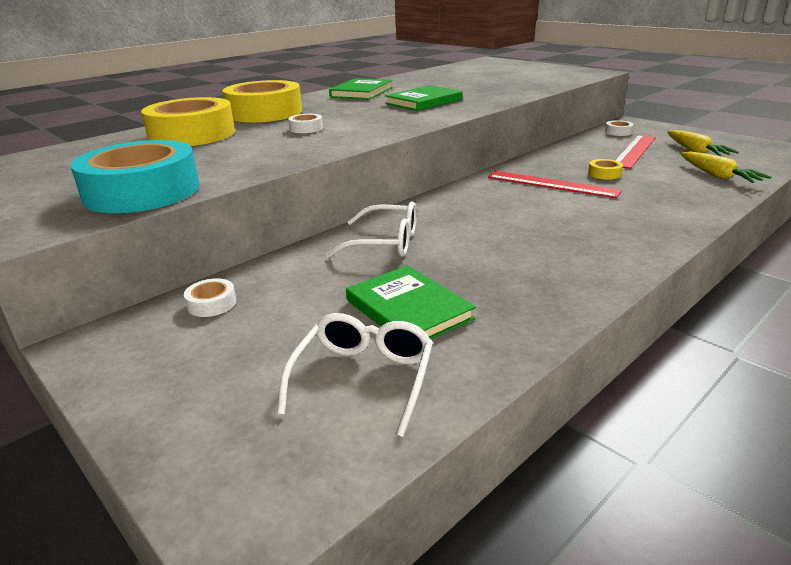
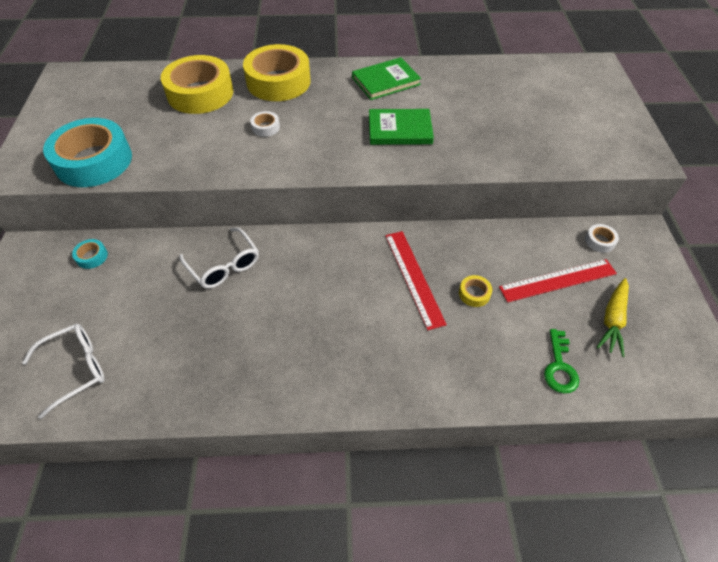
camera: 40 degrees right, 25 degrees up
white tape [184,278,236,317] -> turquoise tape [72,239,108,269]
green book [346,265,476,339] -> none
yellow carrot [681,151,771,183] -> green key [544,329,579,393]

